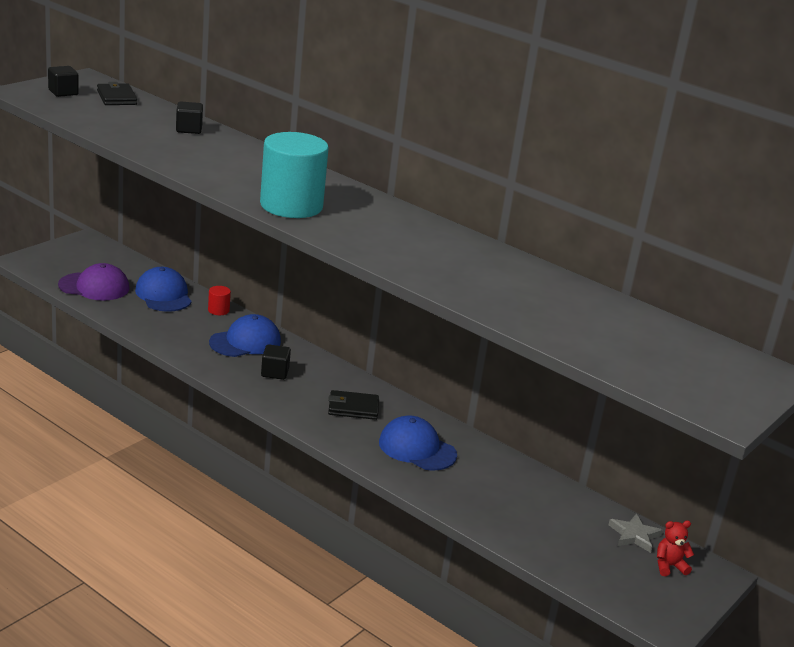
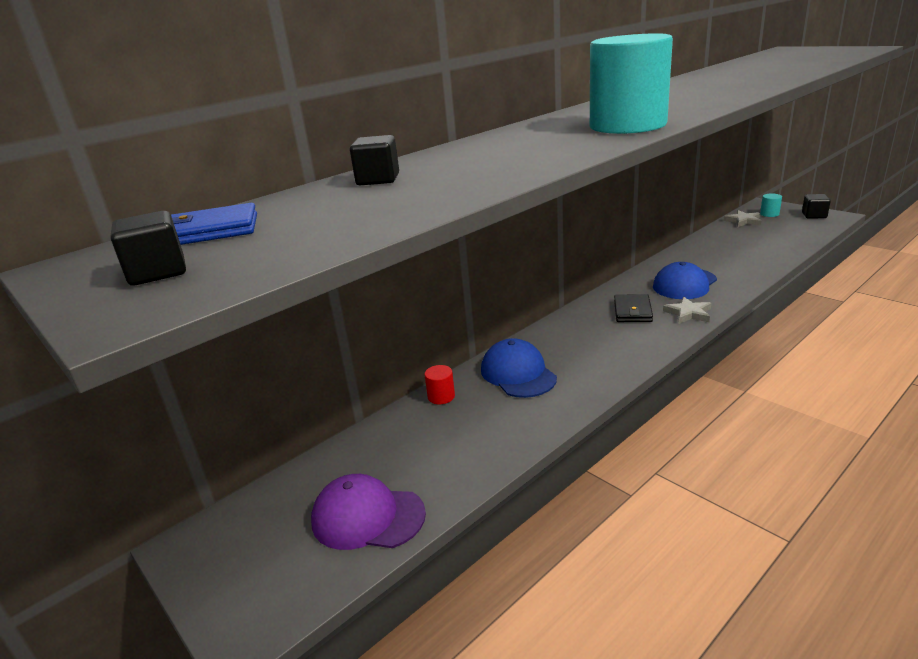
camera: 75 degrees left, 0 degrees up
purple cap [58,263,130,301] -> purple cap turned 90 degrees counterclockwise [311,474,426,550]
black wallet [97,82,137,105] -> blue wallet [171,203,257,245]
blue cap [135,267,192,312] -> none
black cube [261,344,291,380] -> black cube moved to [802,194,831,219]
red teddy bear [657,521,694,576] -> turquoise cylinder [760,193,782,217]
none -> grey star [663,297,711,324]

